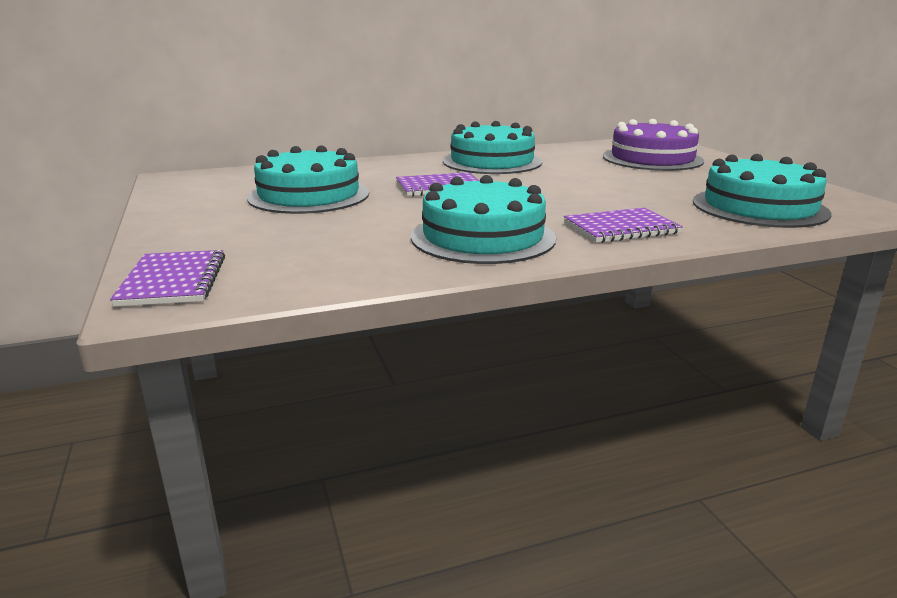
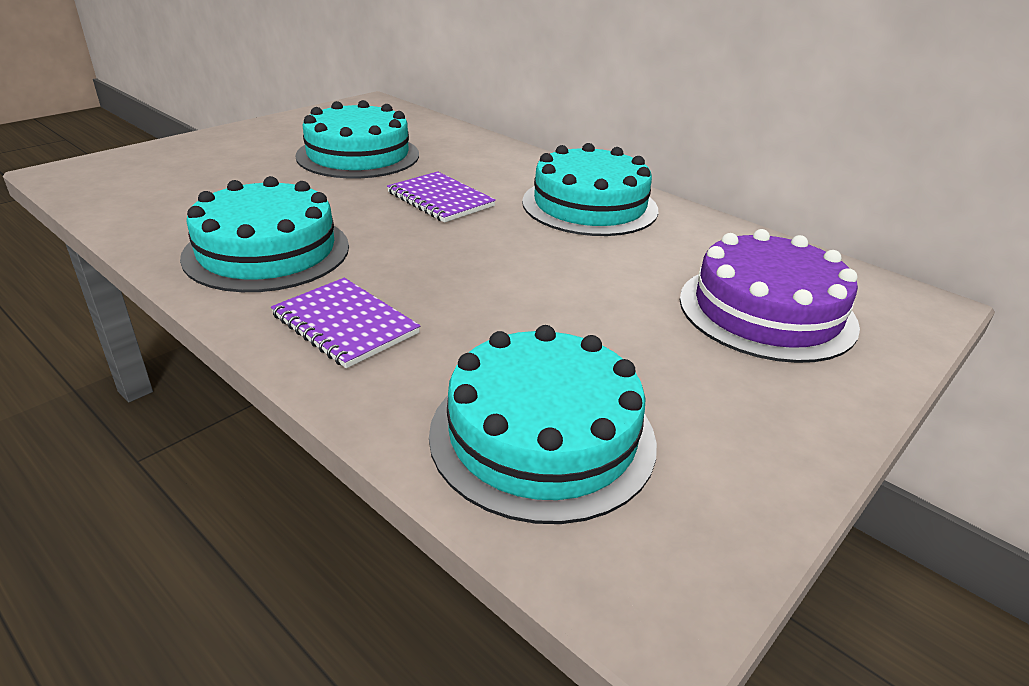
camera: 60 degrees right, 10 degrees up
purple notebook [110,250,225,307] -> none

